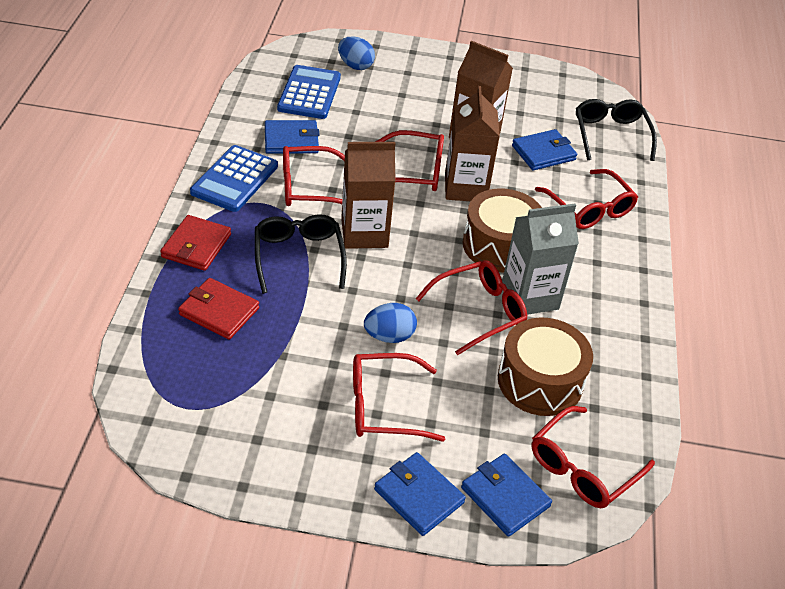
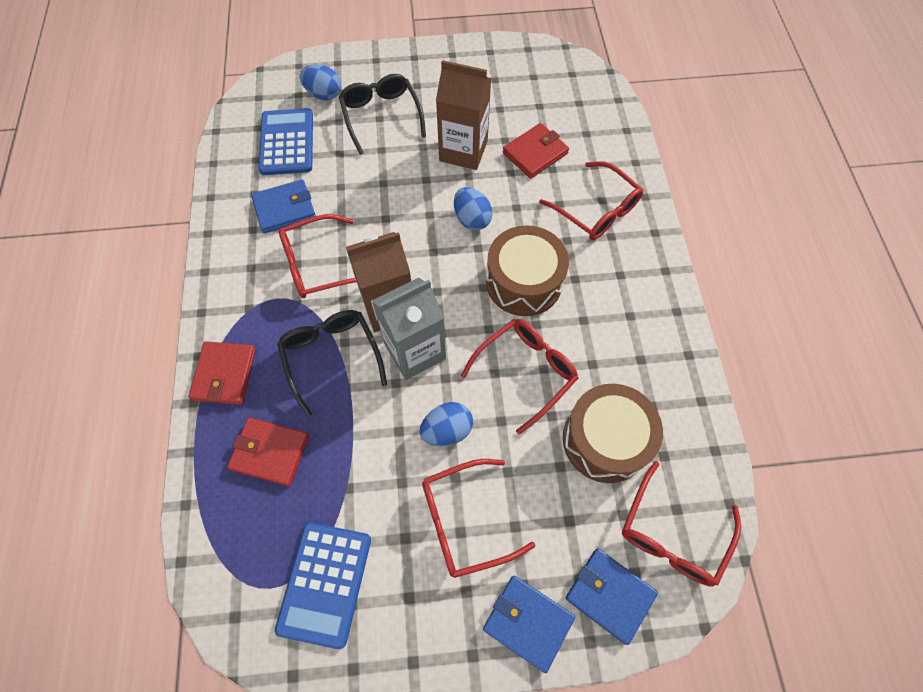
camera: 10 degrees left, 20 degrees up
blue calculator [190,145,278,212] -> blue calculator moved to [275,522,371,649]
red glasses [375,130,444,191] -> none
brown carton [445,86,500,201] -> blue egg [454,187,493,231]
grey carton [502,204,579,315] -> grey carton moved to [372,278,446,380]
blue wallet [512,129,577,171] -> red wallet [503,123,569,179]
black glasses [576,99,657,161] -> black glasses moved to [339,74,426,155]

